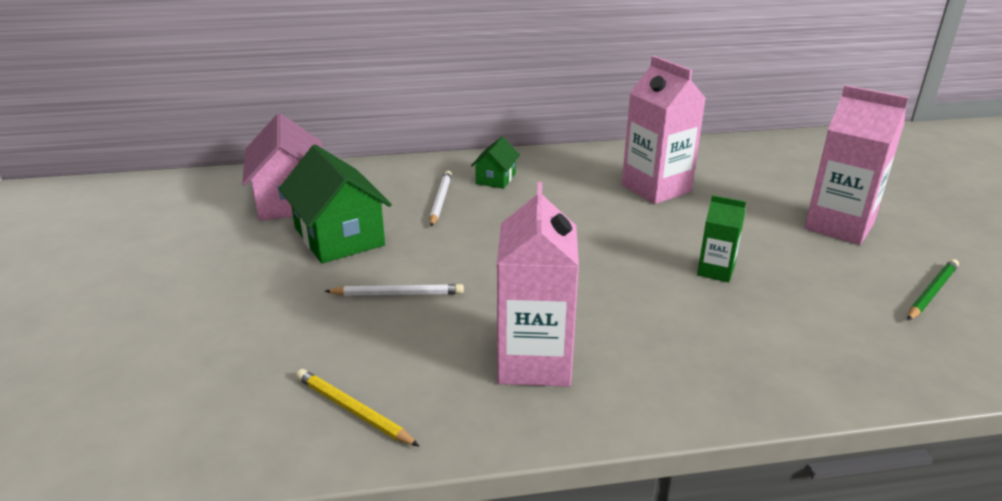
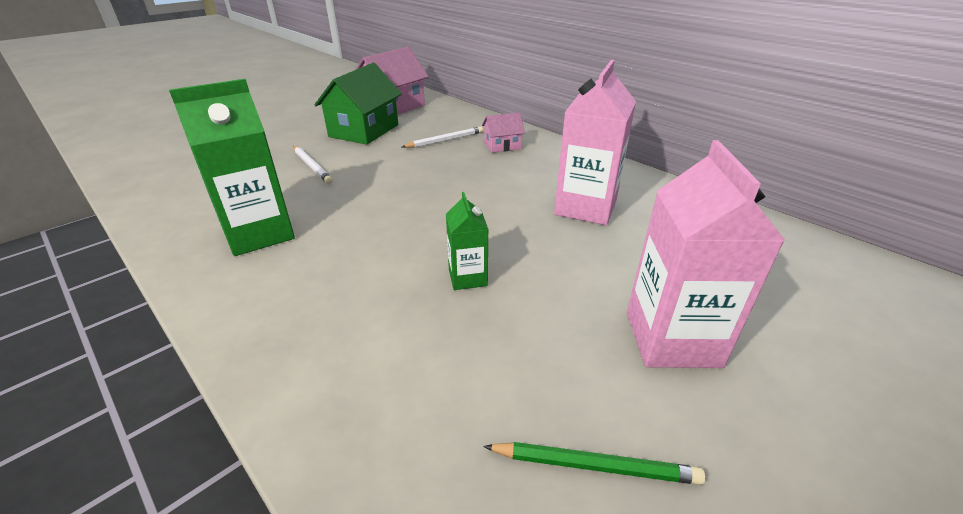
camera: 55 degrees right, 5 degrees up
yellow pencil [296,369,419,446] -> none
green house [471,137,520,189] -> pink house [482,113,525,153]
pink carton [497,182,579,387] -> green carton [169,79,295,256]

